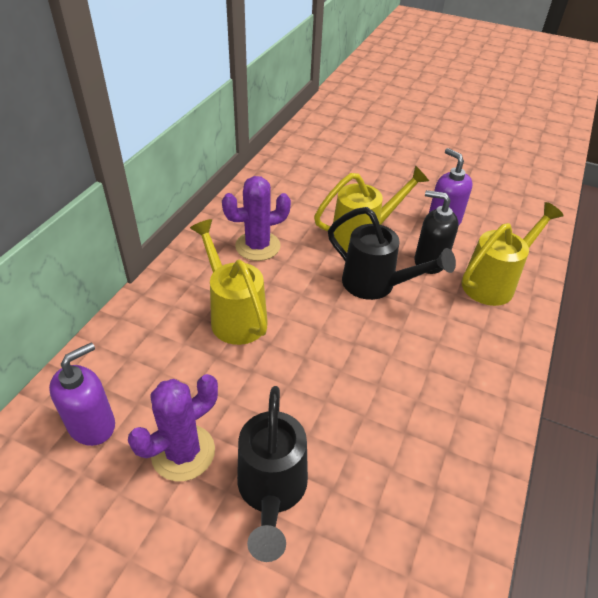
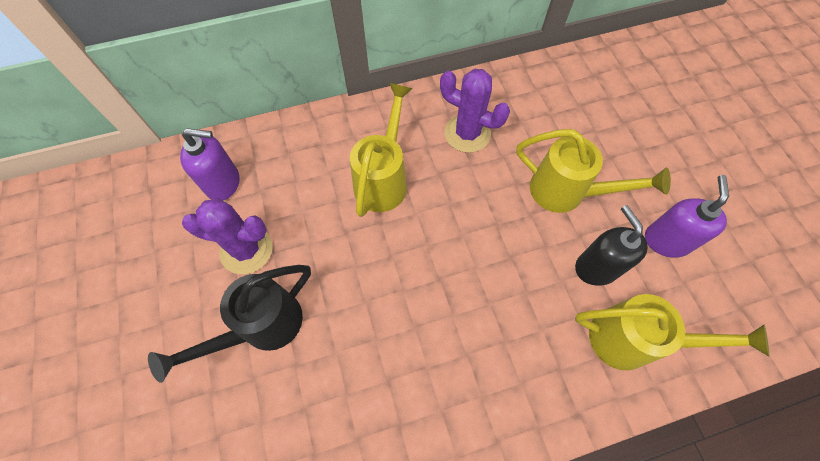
camera: 50 degrees right, 20 degrees up
black watering can [328,207,456,300] -> none

